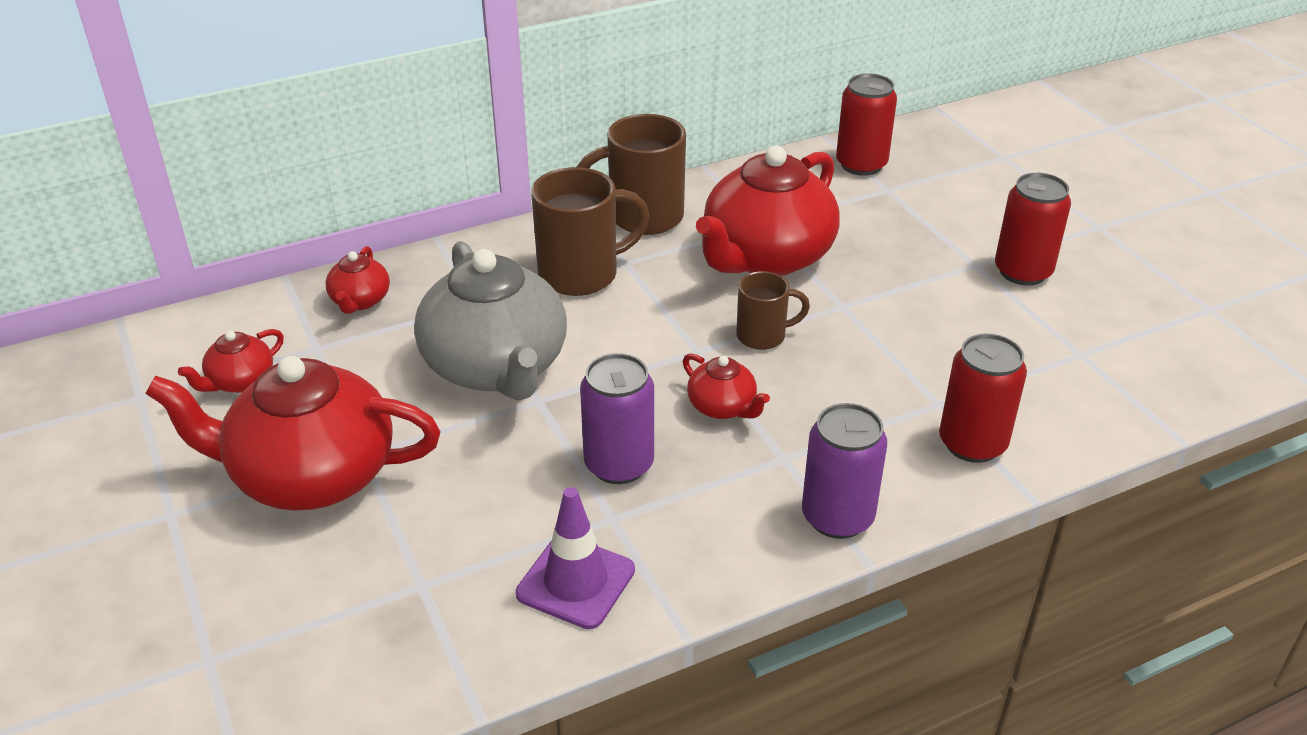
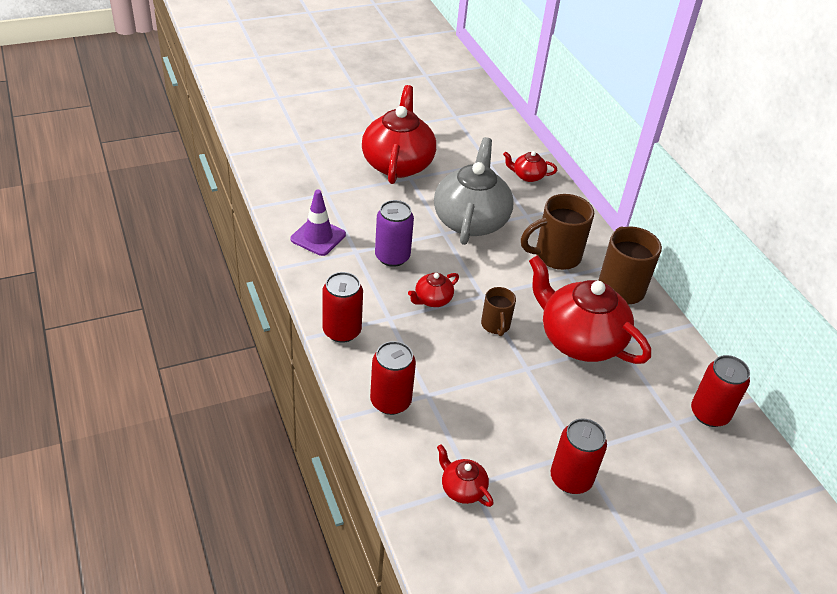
camera: 90 degrees right, 5 degrees up
red teapot [178,329,284,393] -> red teapot moved to [437,444,493,507]
grey teapot [414,241,567,401] -> grey teapot turned 120 degrees clockwise [434,137,513,245]
brown mug [531,167,649,296] -> brown mug turned 90 degrees clockwise [521,194,594,270]
purple can [802,403,887,539] -> red can [322,272,363,343]

